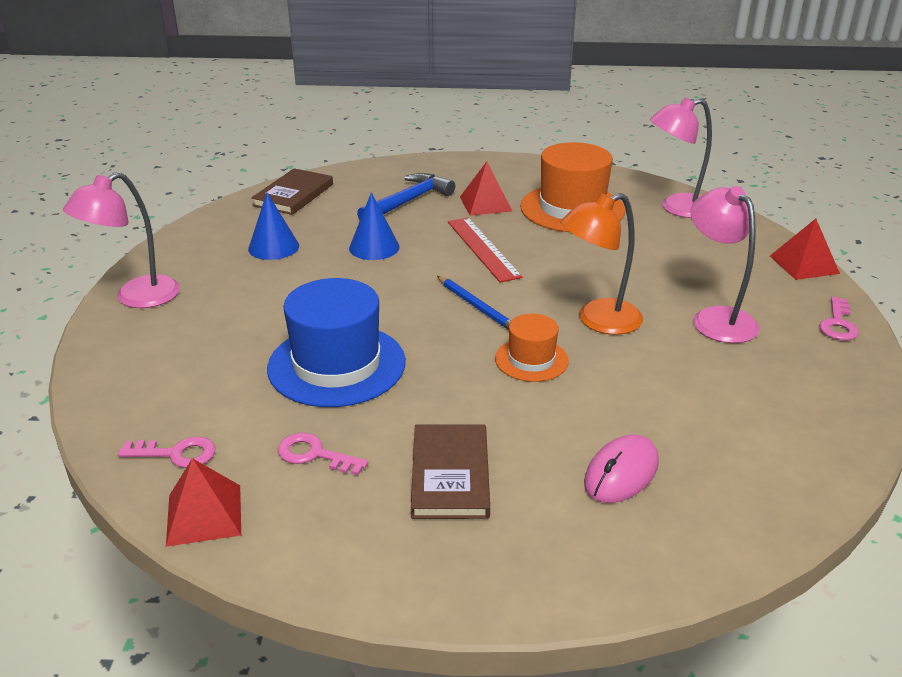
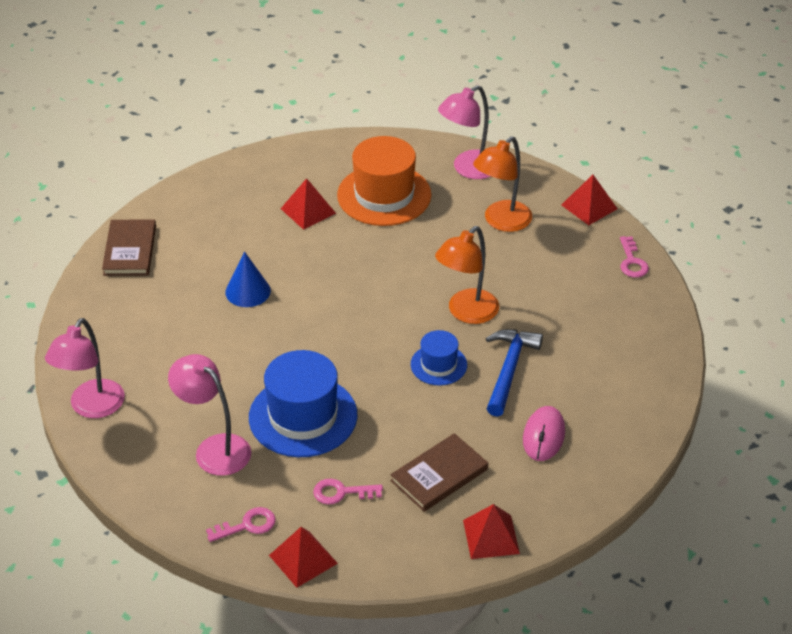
camera: 25 degrees left, 10 degrees up
blue cone [248,193,299,260] -> none
blue hammer [357,173,455,220] -> blue hammer moved to [486,329,543,417]
brown book [411,425,490,519] -> brown book turned 75 degrees clockwise [391,433,488,512]
blue pencil [437,276,511,330] -> none
red ruler [448,217,523,283] -> none
orange hat [495,314,569,382] -> blue hat [411,330,467,386]
pink lamp [691,186,760,343] -> pink lamp moved to [168,354,251,476]
none -> red pyramid [463,504,520,559]
none -> orange lamp [473,136,532,232]

